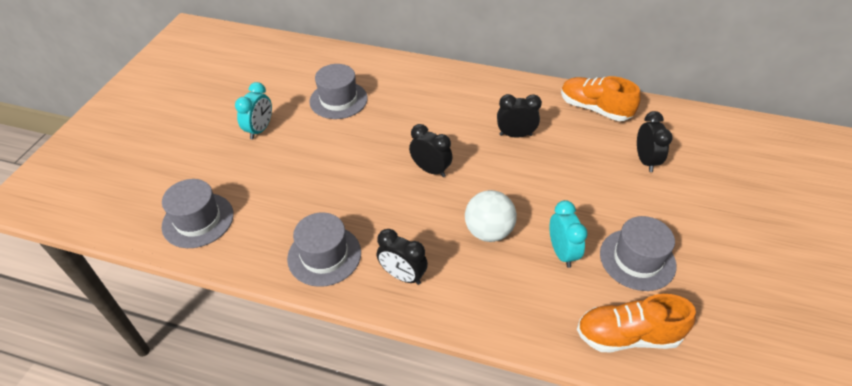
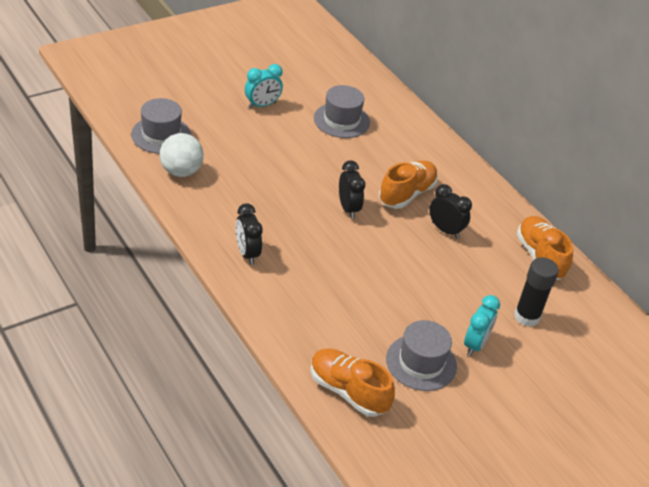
camera: 35 degrees right, 5 degrees down
grey hat [287,212,361,287] -> none
white ball [465,190,517,242] -> white ball moved to [159,133,204,177]
turquoise clock [550,200,588,268] -> turquoise clock moved to [464,295,500,356]
black clock [637,111,673,172] -> black glue stick [514,257,559,327]
none -> orange shoe [379,161,438,209]

